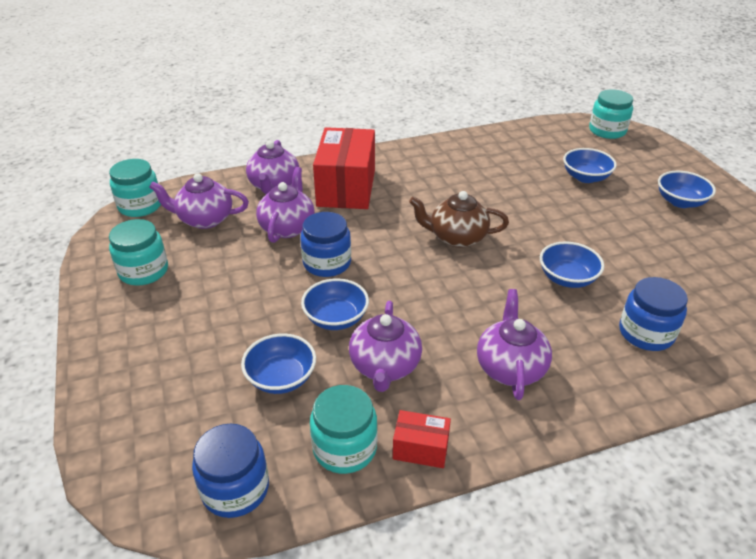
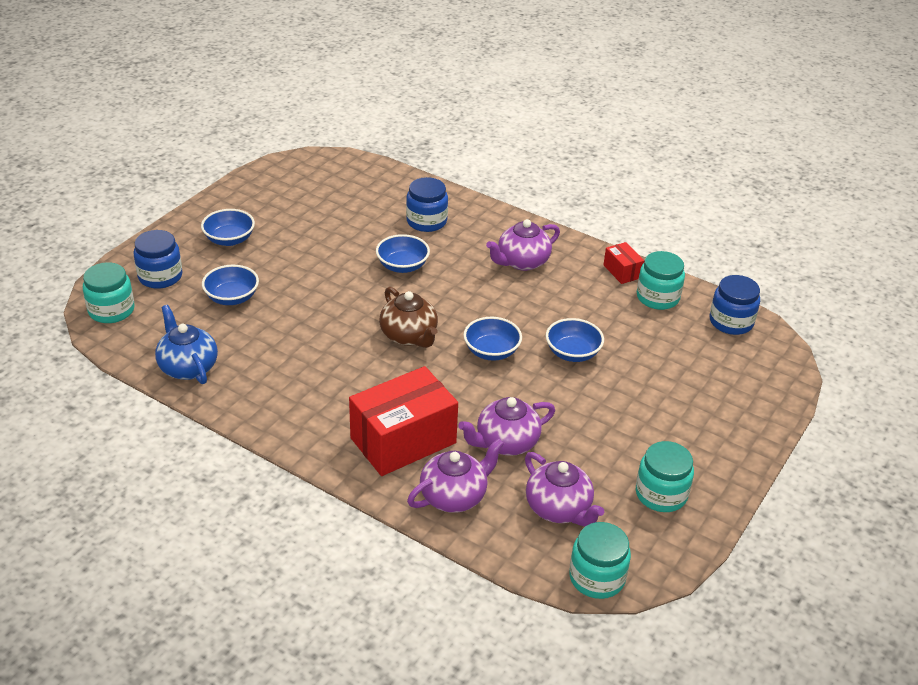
camera: 130 degrees left, 0 degrees up
blue bowl [241,333,316,394] -> blue bowl moved to [463,317,522,361]
blue jar [300,212,351,277] -> blue jar moved to [133,230,183,289]
purple teapot [349,301,422,392] -> none
none -> blue teapot [155,305,218,384]

